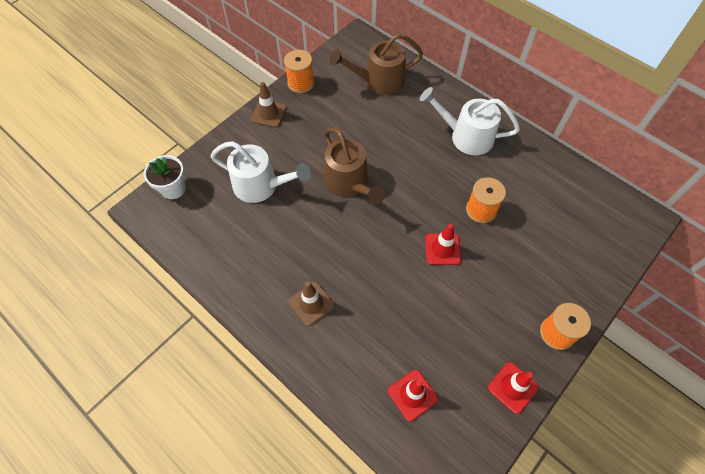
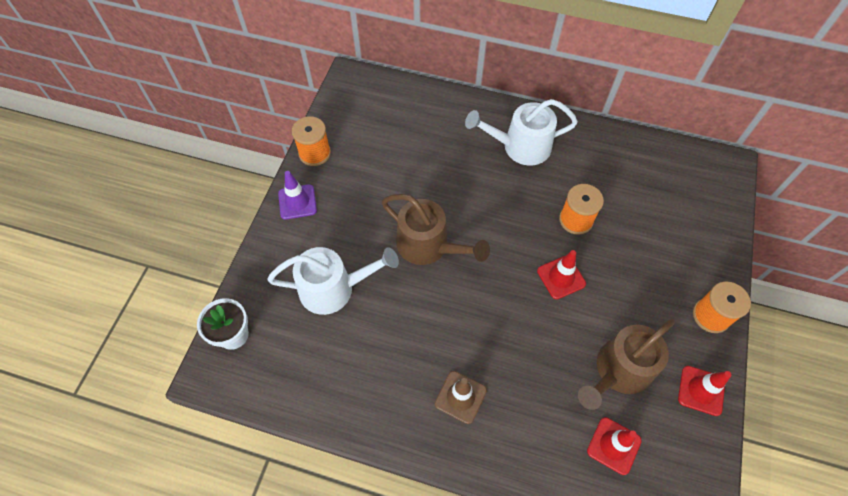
camera: 25 degrees left, 0 degrees up
brown traffic cone [251,82,286,127] -> purple traffic cone [278,171,317,220]
brown watering can [330,33,423,95] -> brown watering can moved to [578,319,675,410]

